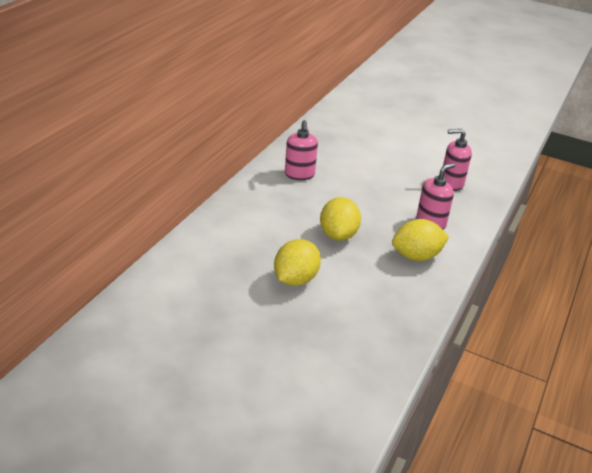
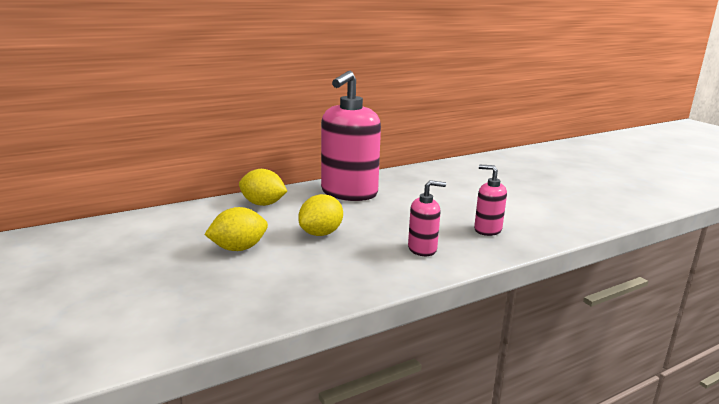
camera: 35 degrees right, 15 degrees down
pink soap dispenser [285,120,318,180] -> pink soap dispenser [321,71,381,201], size x2.05
yellow lemon [392,219,449,261] -> yellow lemon moved to [239,169,287,206]

